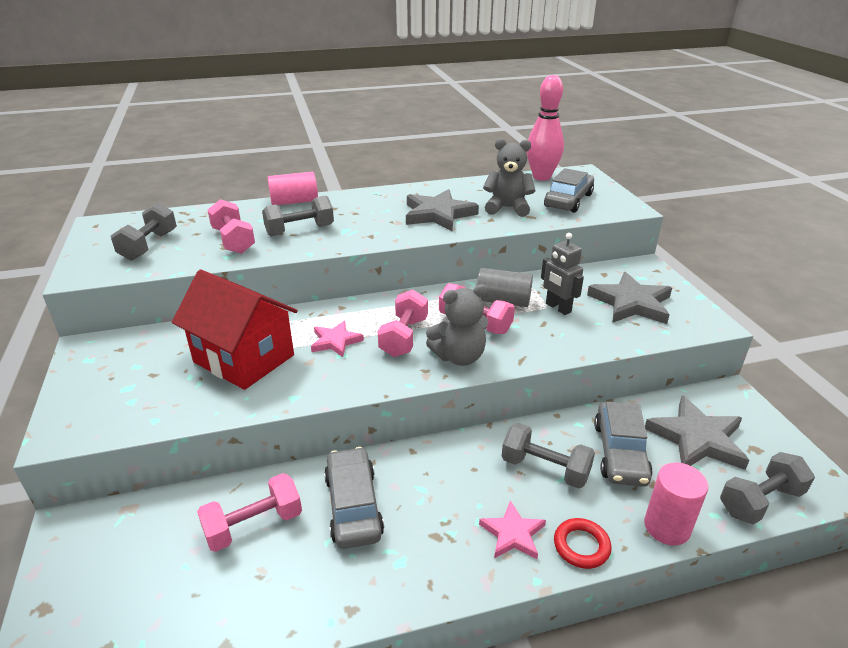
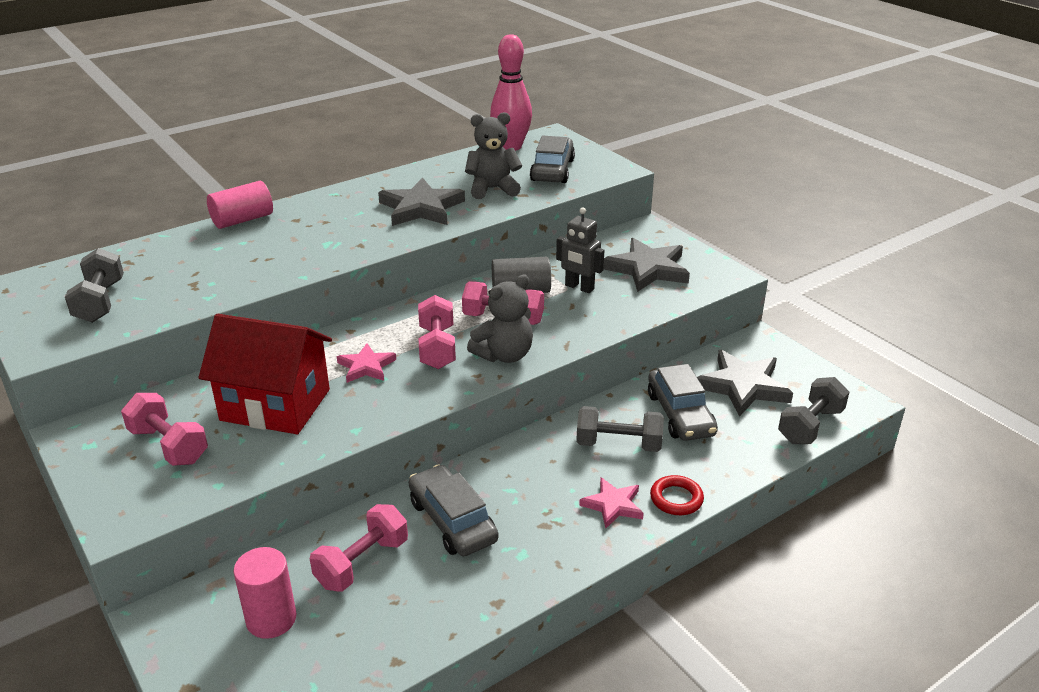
camera: 20 degrees left, 0 degrees up
pink dumbbell [208,199,255,254] -> pink dumbbell moved to [121,393,208,466]
grey dumbbell [262,196,334,236] -> none
pink cylinder [644,463,708,546] -> pink cylinder moved to [233,547,296,639]

